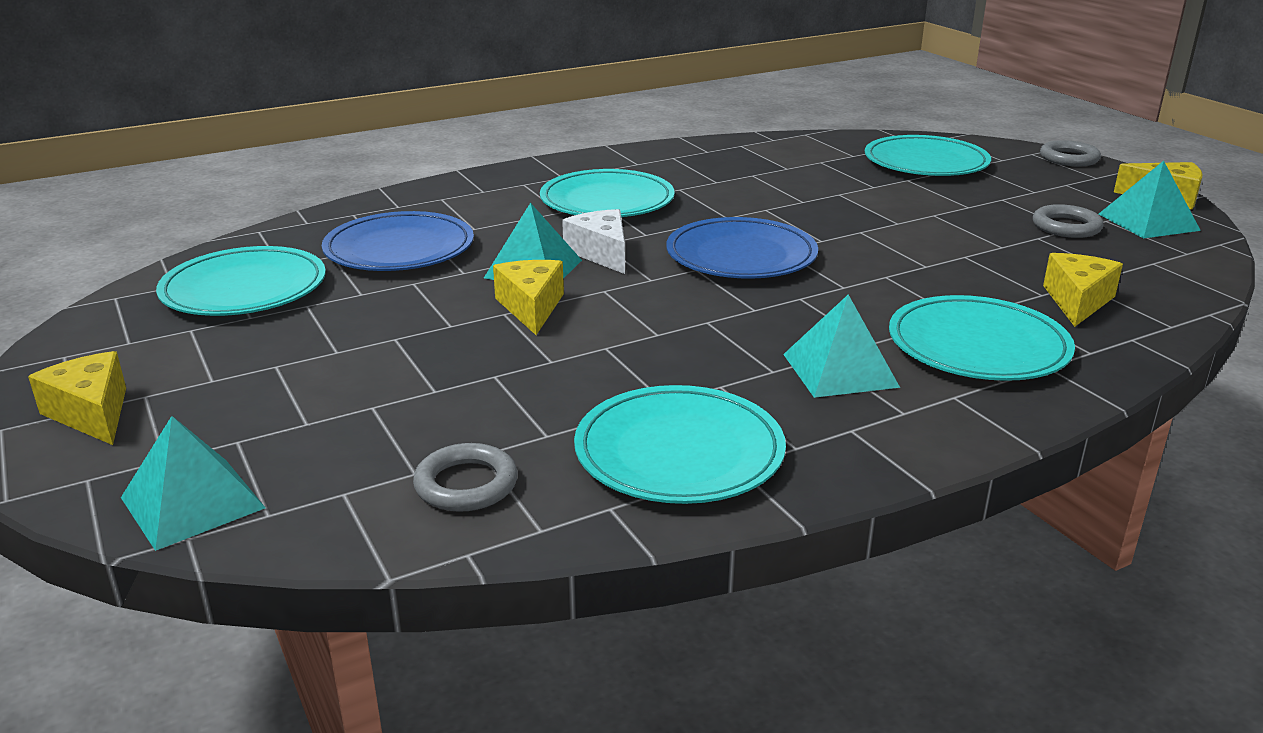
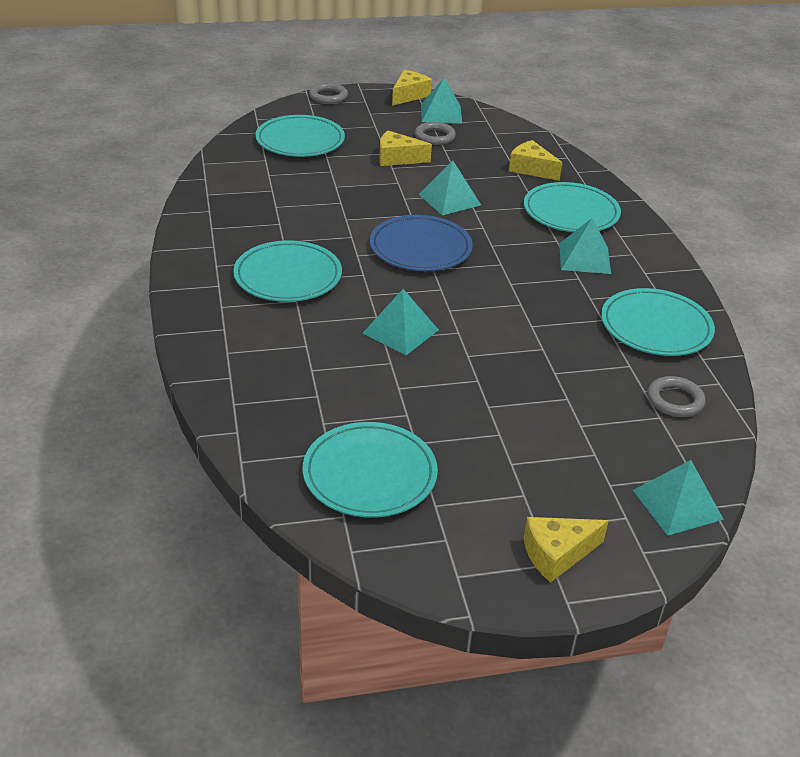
camera: 75 degrees left, 10 degrees up
blue plate [322,211,474,271] -> none
yellow cheese [493,260,564,335] -> yellow cheese moved to [379,130,432,166]
white cheese [562,209,625,274] -> none
none -> turquoise pyramid [419,161,481,215]

